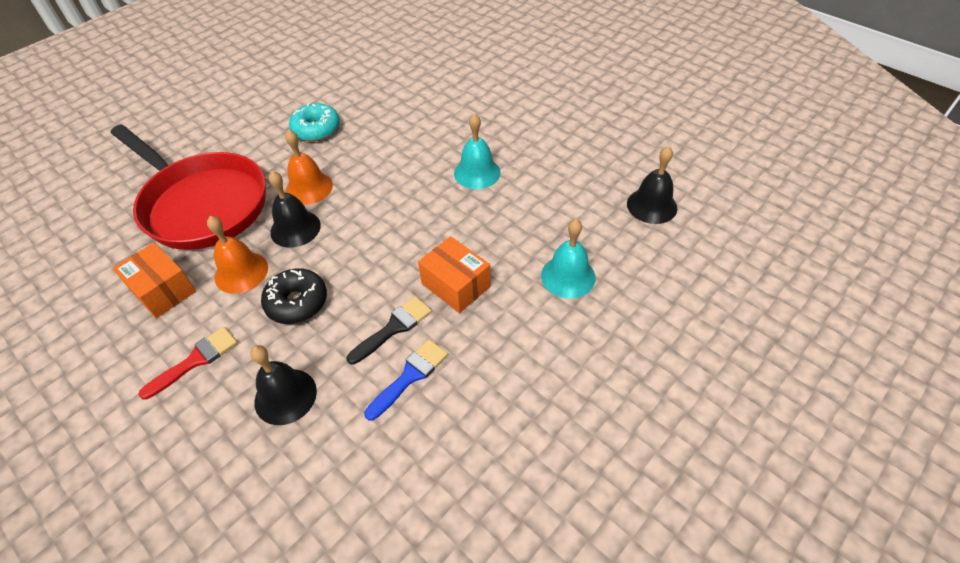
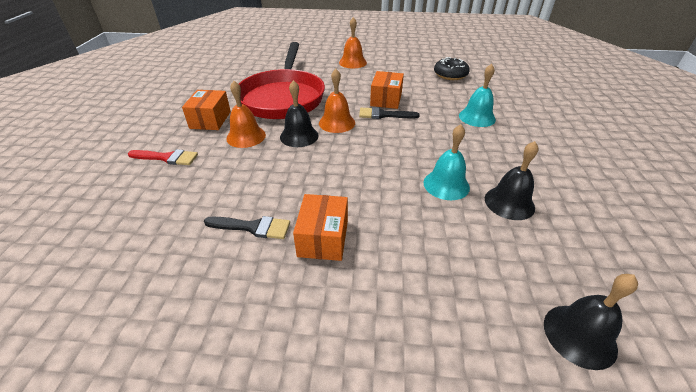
camera: 50 degrees right, 10 degrees down
black bell [250,345,317,425] -> black bell moved to [485,141,539,220]
black donut [261,268,327,324] -> black donut moved to [434,57,470,80]
turquoise donut [289,103,340,141] -> orange box [370,71,404,109]
blue brush [364,339,448,421] -> none
turquoise bell [541,219,596,299] -> turquoise bell moved to [459,64,496,127]
none -> orange bell [339,17,367,69]
none -> black brush [359,107,419,119]

